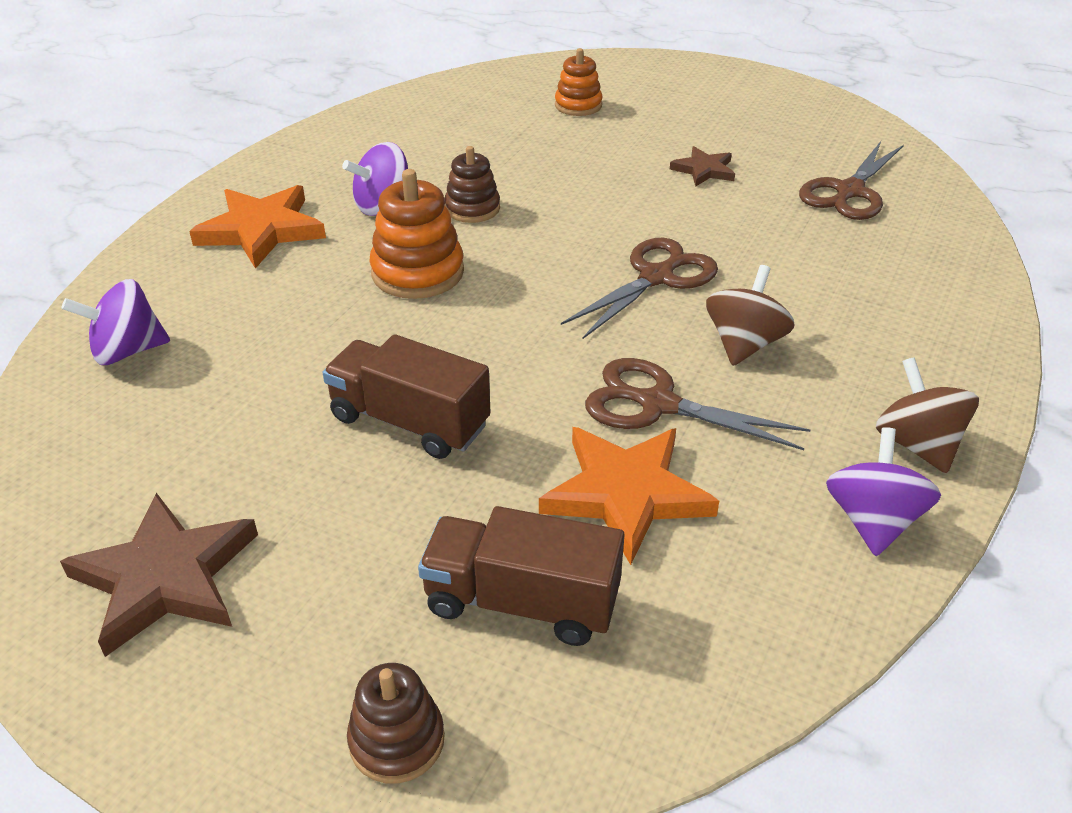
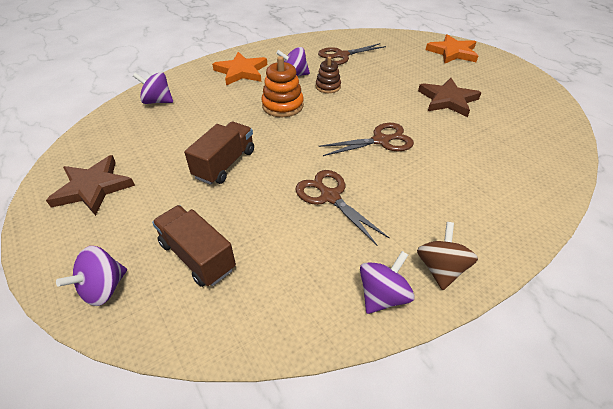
camera: 30 degrees right, 5 degrees up
brown truck [323,334,490,459] -> brown truck turned 60 degrees clockwise [184,122,254,185]
brown stacking toy [347,663,445,784] -> purple spinning top [56,246,127,306]
orange star [539,427,719,565] -> orange star moved to [426,34,478,64]
orange stacking toy [555,48,603,116] -> none
brown star [670,146,735,187] -> brown star [418,78,481,117], size x1.81
brown spinning top [706,265,795,366] -> none
brown scissors [799,141,904,220] -> brown scissors moved to [318,43,386,65]

